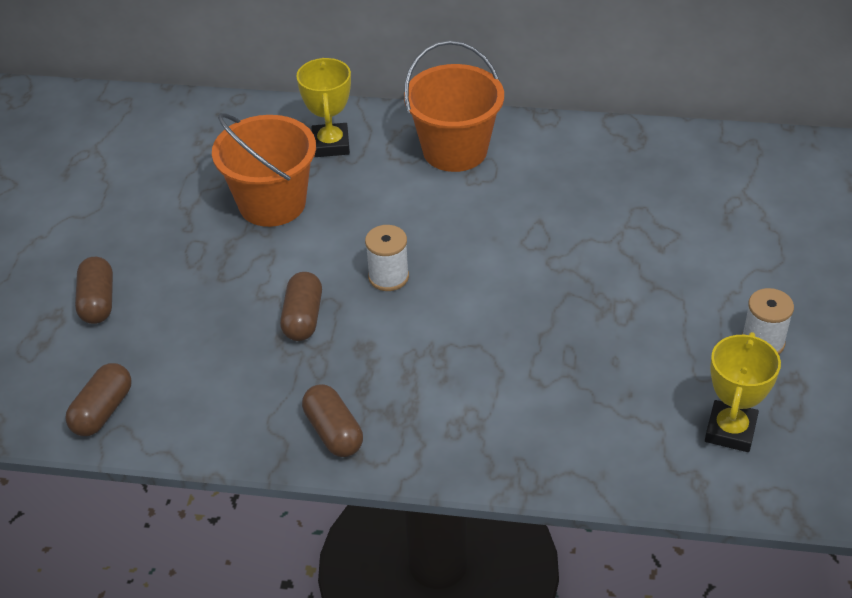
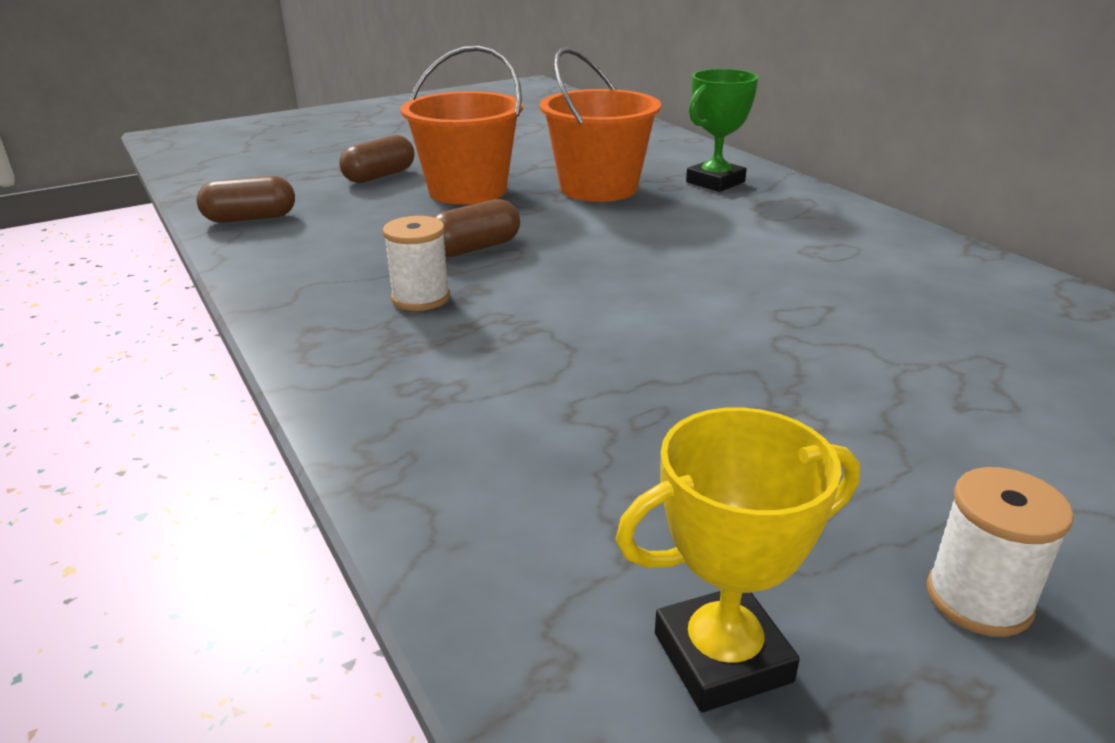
camera: 50 degrees right, 15 degrees down
yellow trophy [296,58,351,157] -> green trophy [686,69,758,192]
brown capsule [302,384,363,457] -> none
white spool [365,225,409,291] -> white spool moved to [383,216,450,311]
orange bucket [404,40,504,172] -> orange bucket moved to [401,46,523,205]

